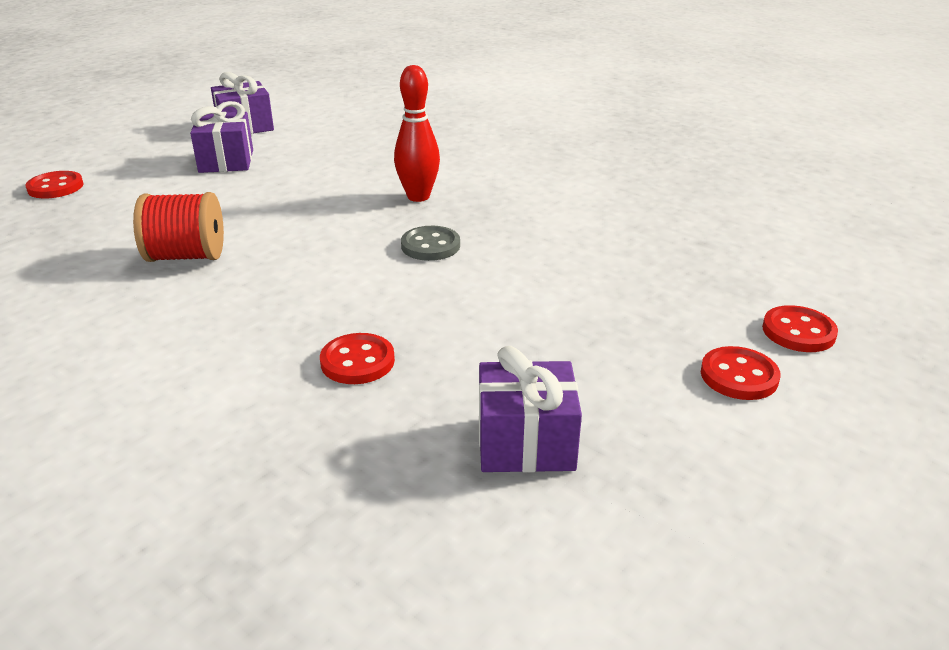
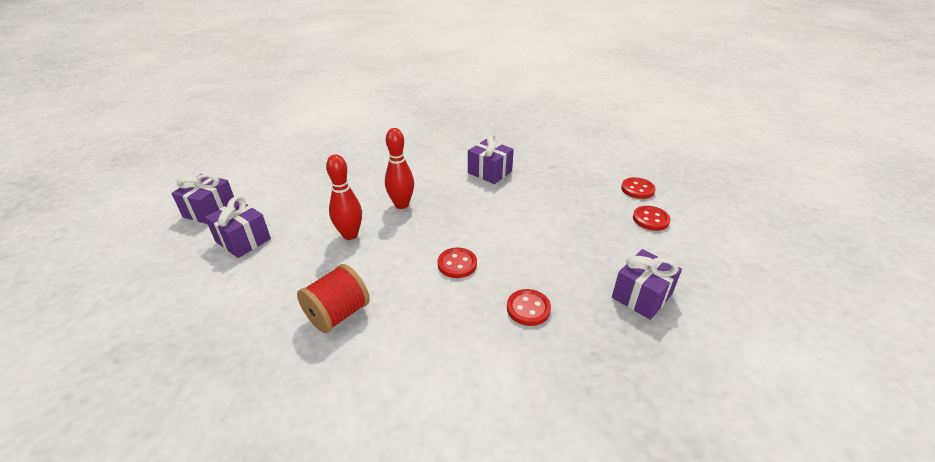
camera: 45 degrees left, 5 degrees up
red button [25,171,83,198] -> red button moved to [438,248,477,278]
grey button [401,226,460,261] -> none
none -> red bowling pin [326,154,362,240]
none -> purple gift [468,134,514,184]

